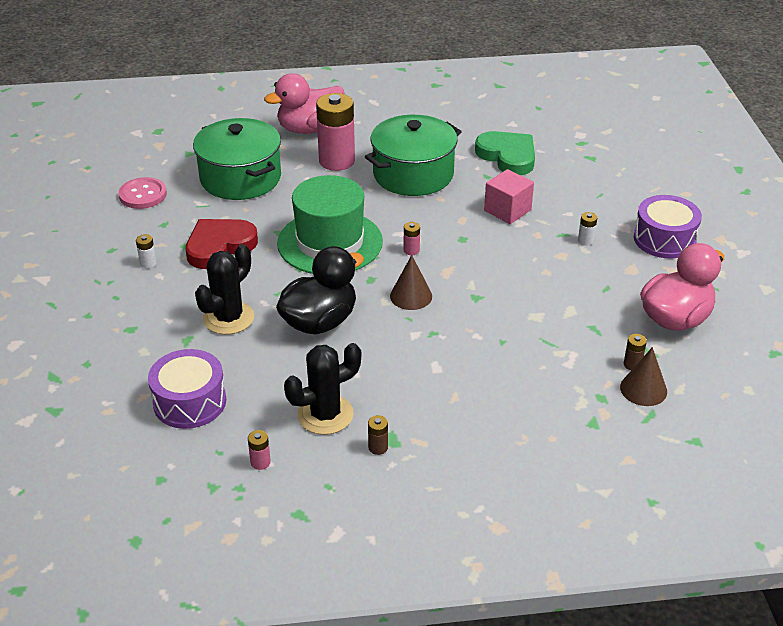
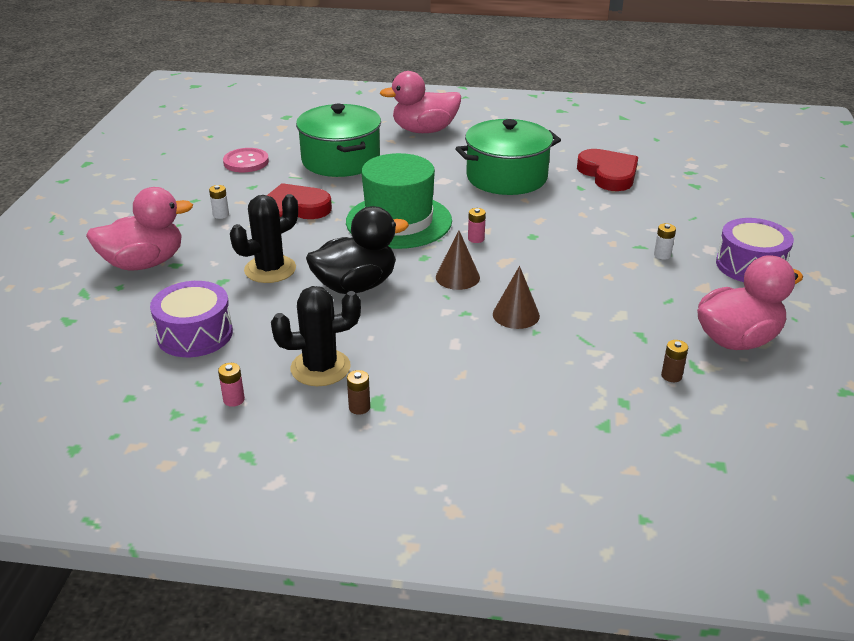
camera: 15 degrees right, 5 degrees down
pink battery [316,93,355,171] -> none
green heart [475,131,535,175] -> red heart [577,149,638,191]
pink cube [484,169,534,224] -> none
brown cone [620,347,667,406] -> brown cone moved to [493,266,540,329]
none -> pink duck [86,187,193,270]

